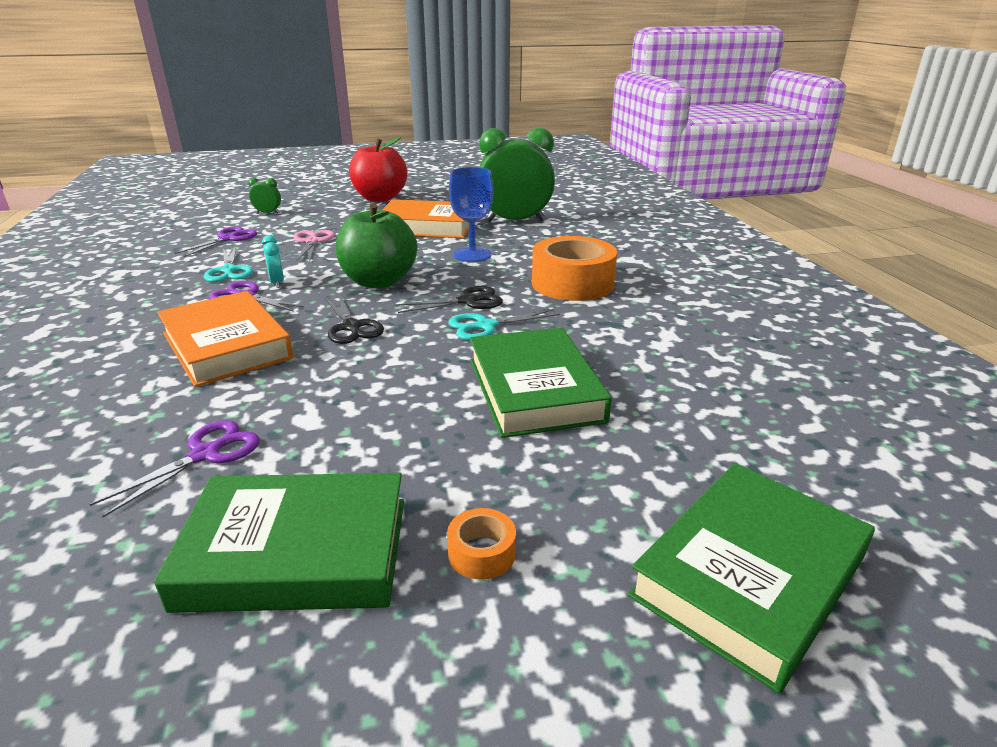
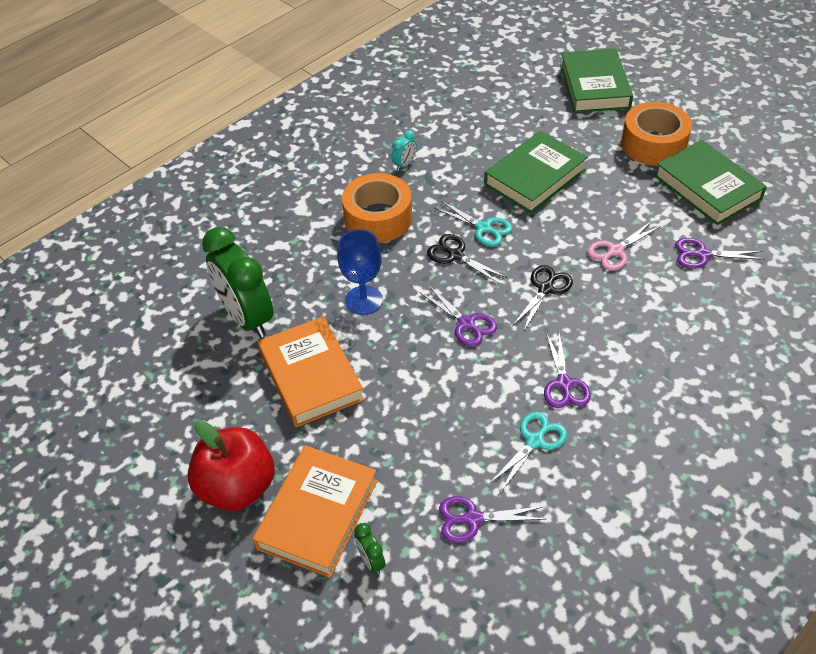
camera: 120 degrees left, 20 degrees up
orange book [157,291,294,387] -> orange book moved to [253,445,377,578]
turquoise clock [262,235,284,288] -> turquoise clock moved to [391,130,417,171]
pink scissors [293,230,335,261] -> pink scissors moved to [587,221,661,271]
green apple [336,203,417,288] -> purple scissors [421,286,497,347]
orange tape [447,508,516,580] -> orange tape [621,102,692,166], size x2.31
green book [628,463,875,693] -> green book turned 75 degrees clockwise [560,48,633,113]

